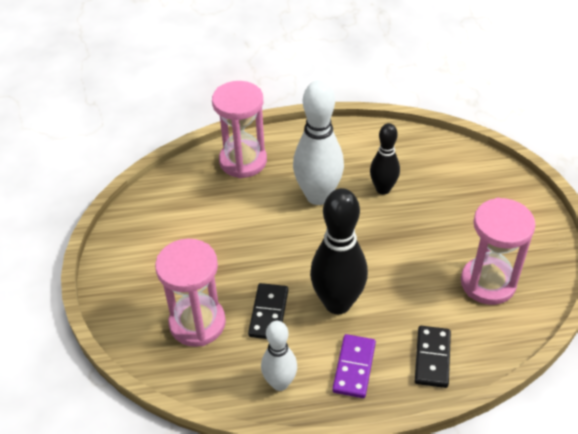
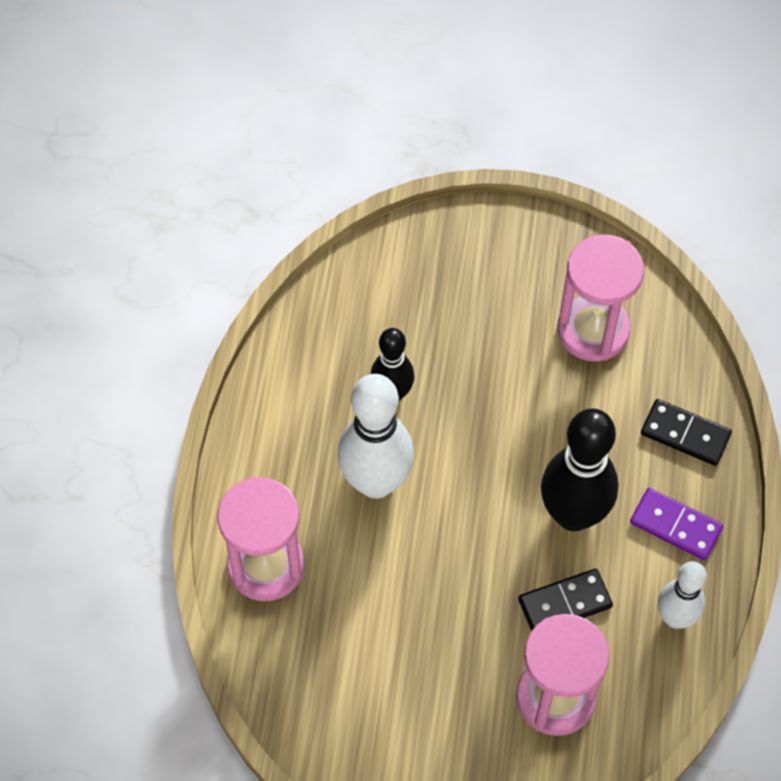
camera: 75 degrees left, 15 degrees up
black domino [248,283,288,339] -> black domino turned 45 degrees counterclockwise [518,568,613,631]

